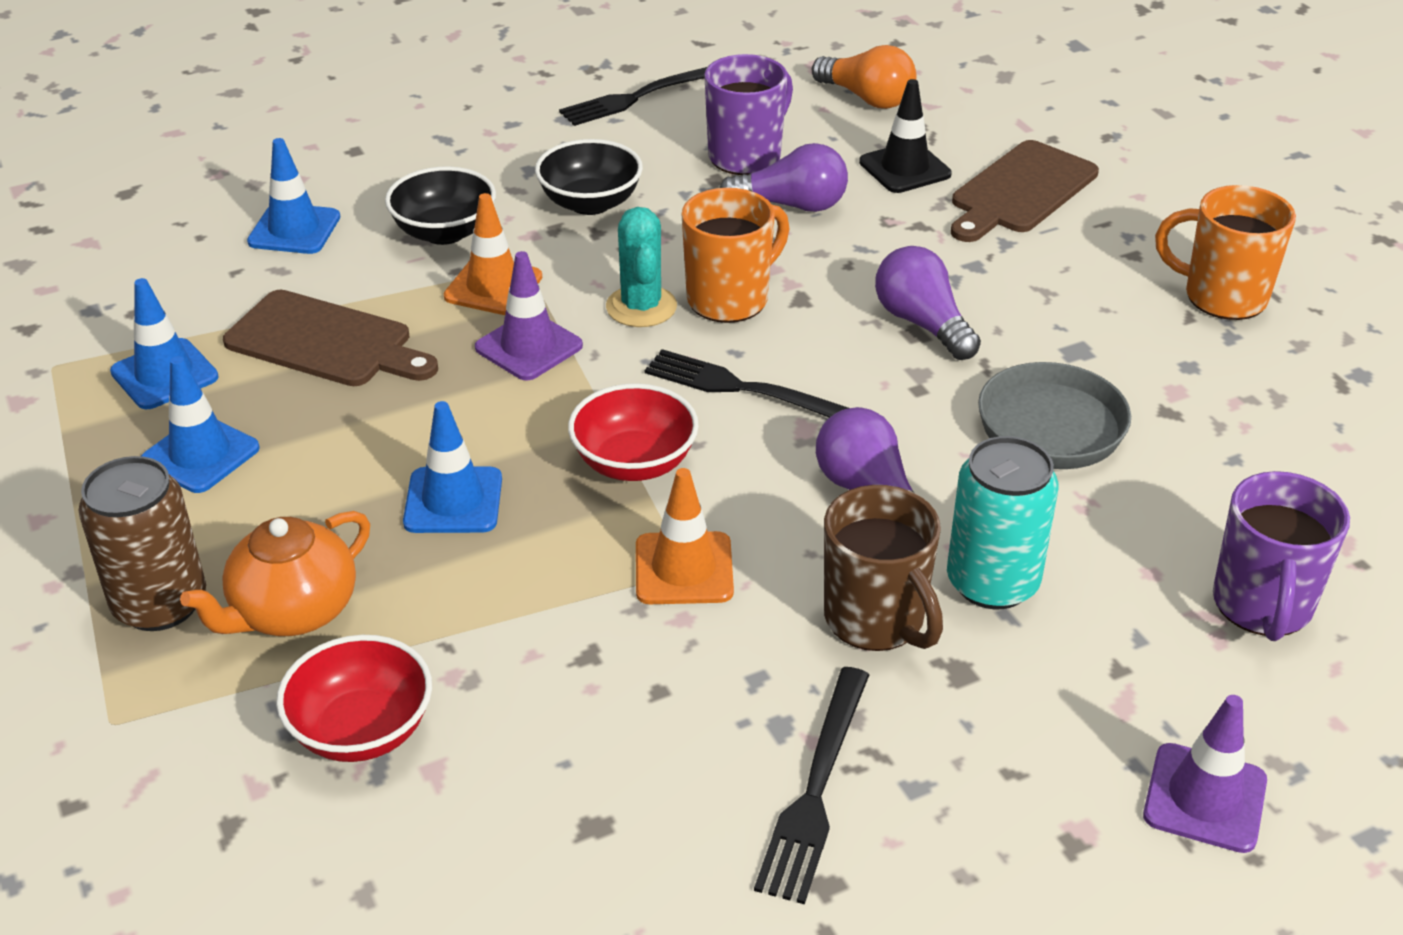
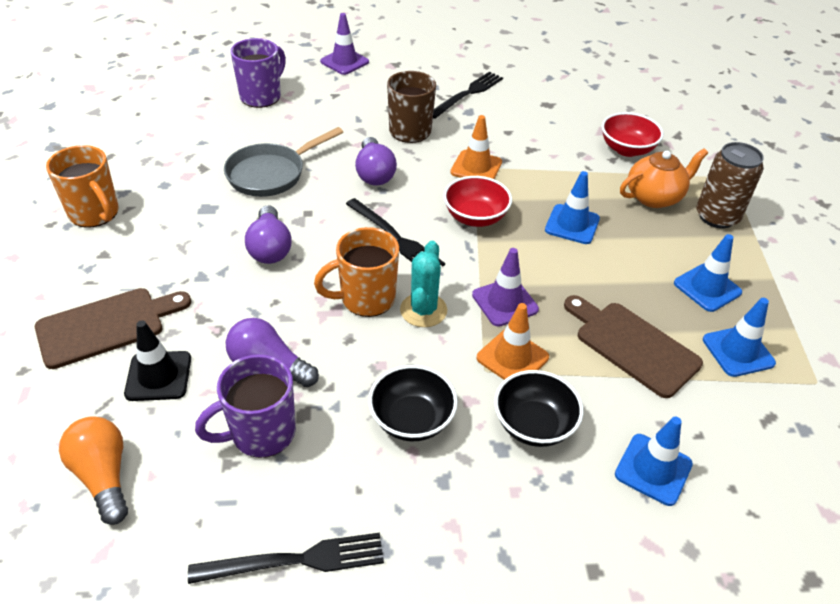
camera: 160 degrees left, 5 degrees up
turquoise can [947,436,1059,610] -> none

